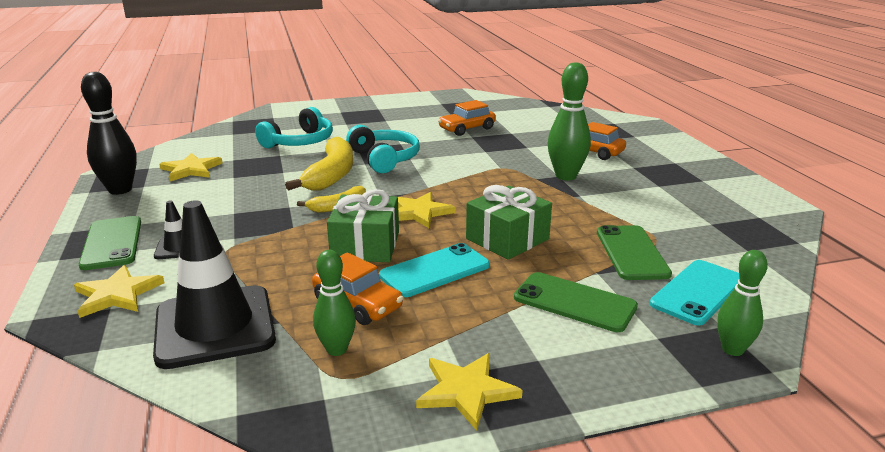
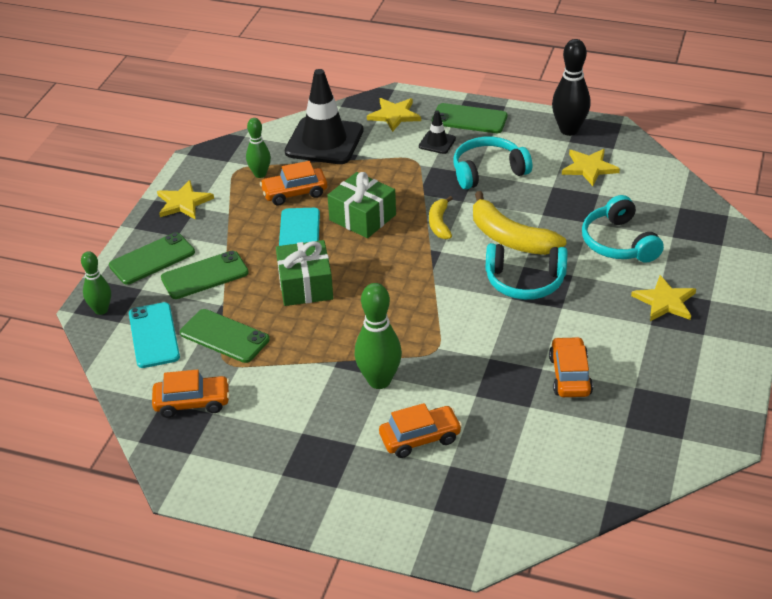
camera: 125 degrees right, 15 degrees up
yellow star [398,192,455,228] -> yellow star moved to [631,275,696,321]
none -> green phone [109,233,195,285]
none -> orange car [152,369,230,418]
none -> turquoise headphones [454,137,532,189]

